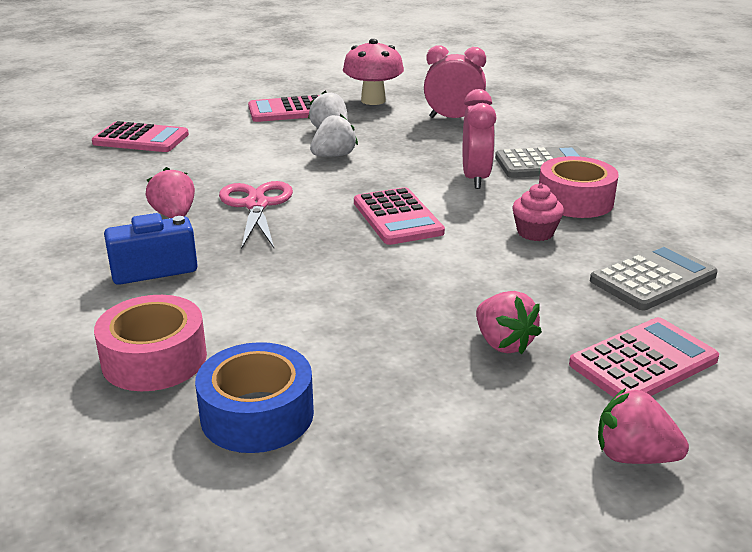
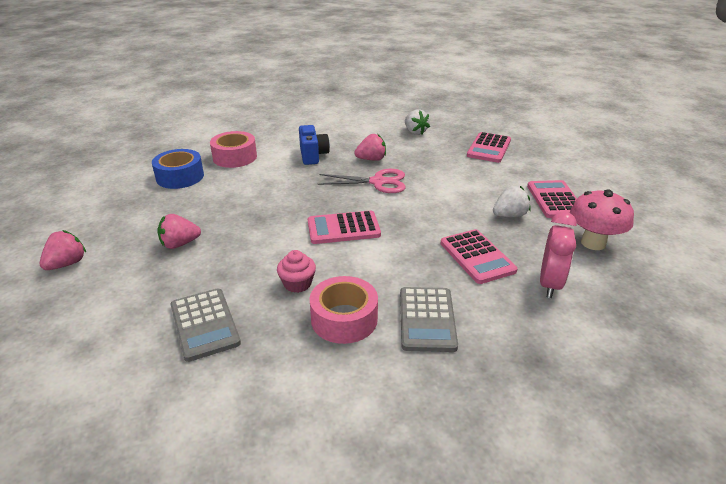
camera: 100 degrees right, 5 degrees up
white strawberry [310,114,358,157] -> white strawberry moved to [405,109,430,135]
pink clock [463,89,496,189] -> none
pink calculator [569,317,719,397] -> pink calculator moved to [440,229,518,284]

